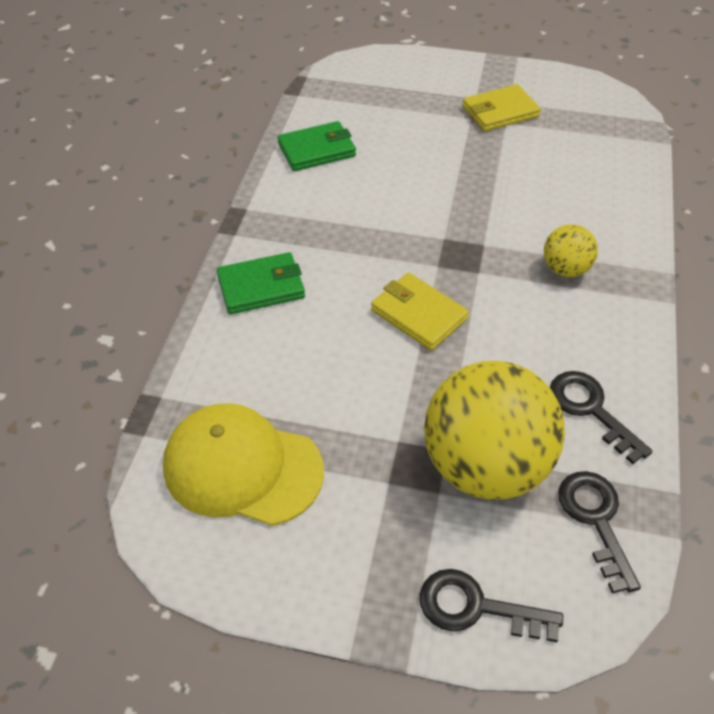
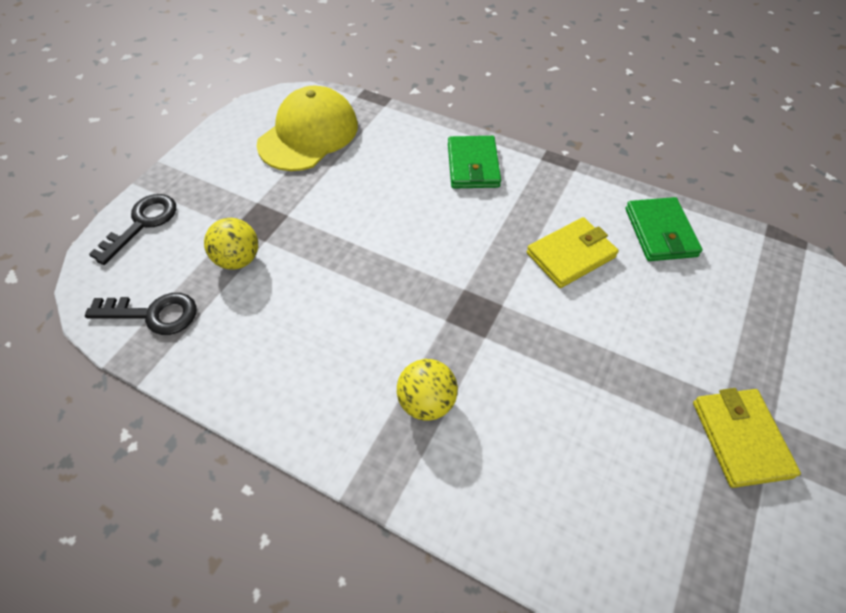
camera: 105 degrees right, 5 degrees up
yellow wallet [371,272,469,350] -> yellow wallet moved to [527,217,619,288]
yellow ball [424,361,565,500] -> yellow ball [204,218,258,270], size x0.48
black key [550,371,653,464] -> none

